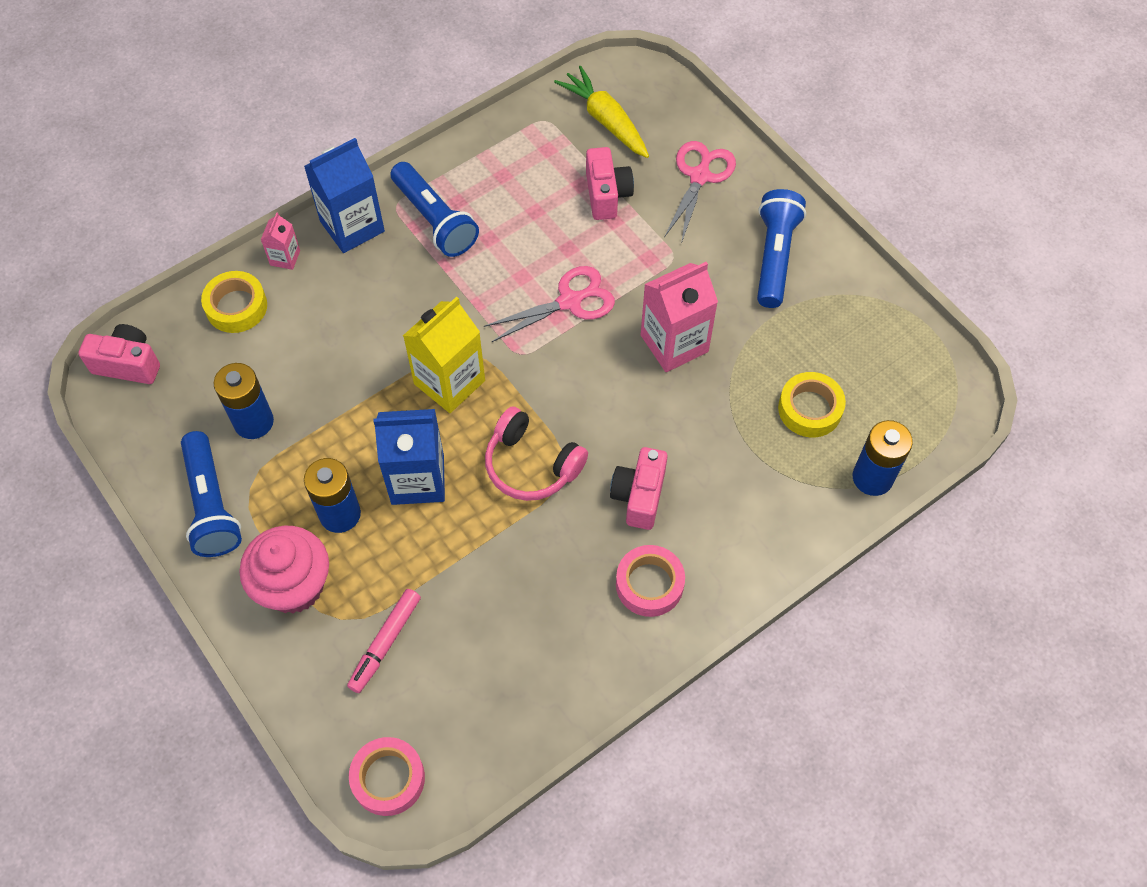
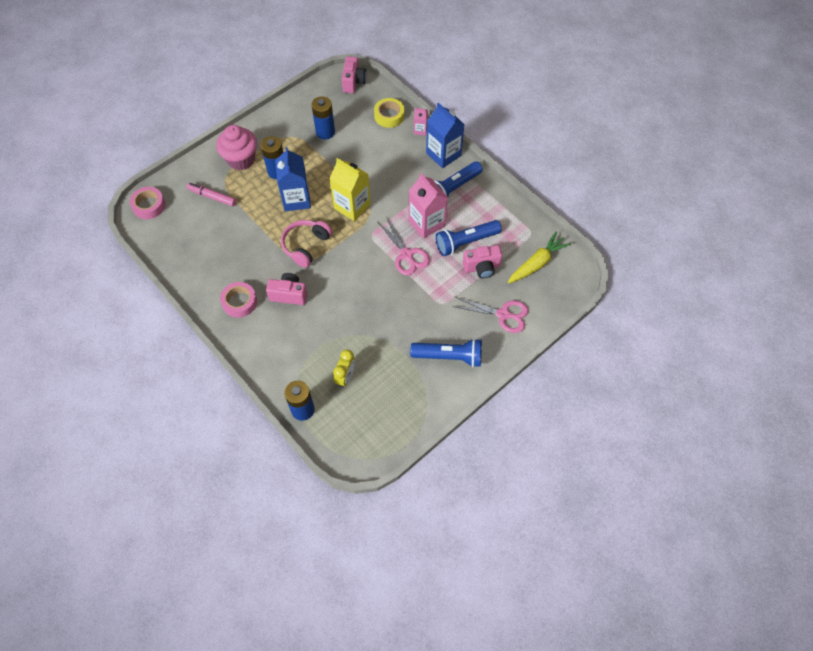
camera: 85 degrees right, 0 degrees up
blue flashlight [181,431,242,557] -> blue flashlight moved to [436,220,502,256]
pink carton [641,262,718,372] -> pink carton moved to [409,173,448,238]
yellow tape [778,372,846,437] -> yellow clock [333,349,355,388]

